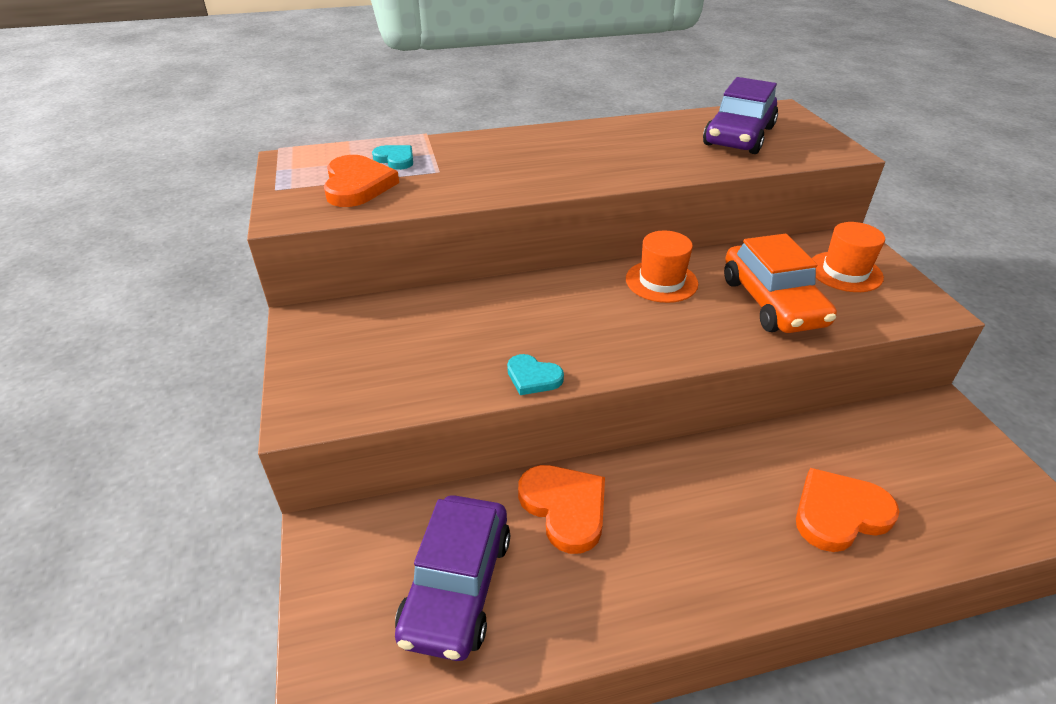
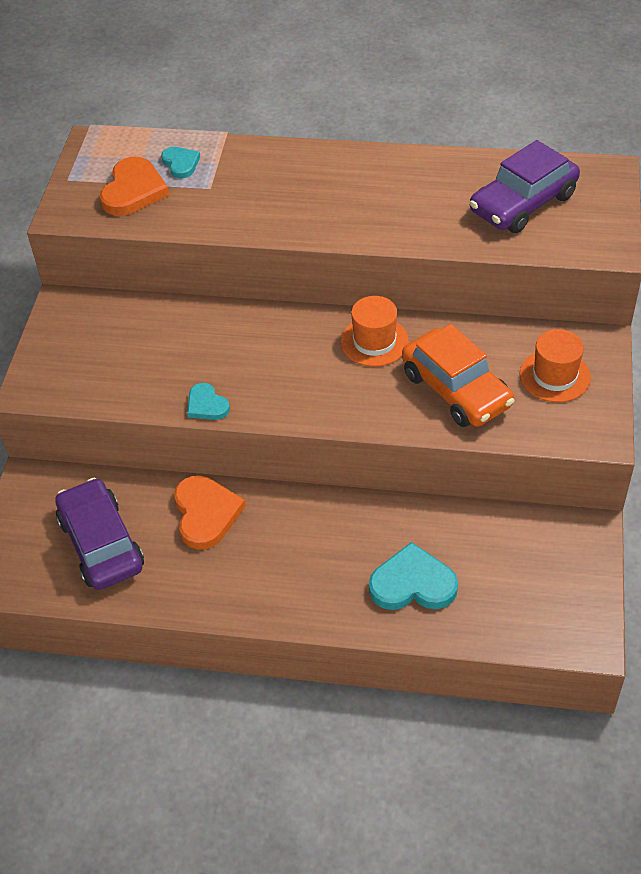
camera: 25 degrees right, 10 degrees up
purple car [395,495,510,661] -> purple car turned 120 degrees clockwise [55,478,144,590]
orange car [724,234,837,333] -> orange car turned 45 degrees counterclockwise [402,324,514,427]
orange heart [796,468,900,552] -> turquoise heart [369,542,458,610]

